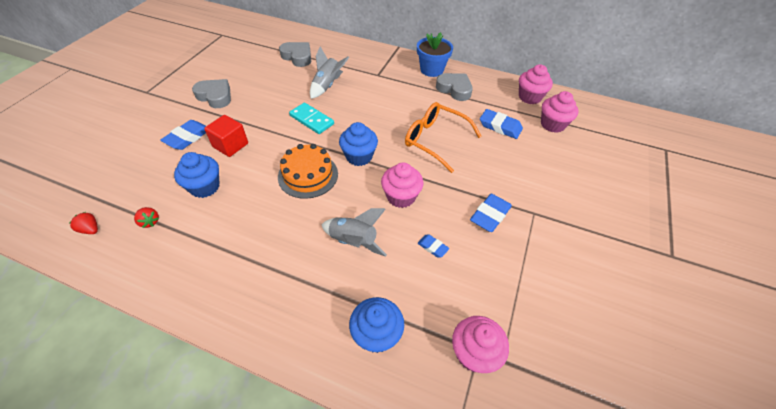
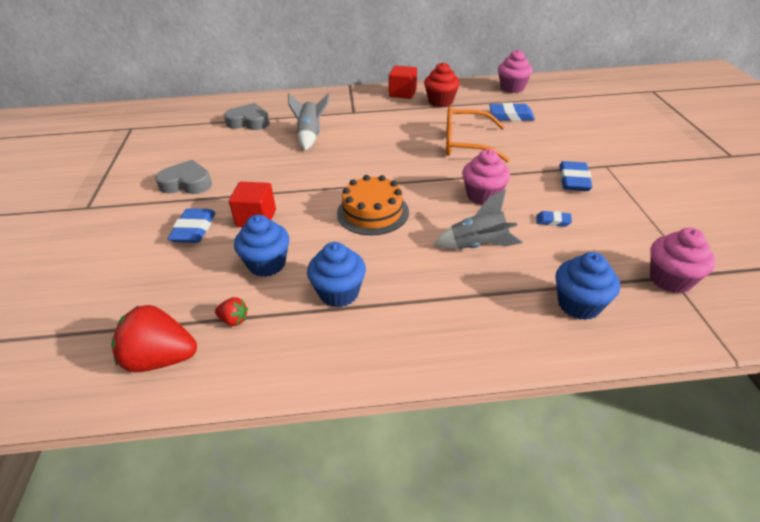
camera: 25 degrees left, 10 degrees down
red strawberry [70,212,98,234] -> red strawberry [111,305,197,372], size x2.13
turquoise domino [289,103,334,134] -> none
blue cupcake [339,122,378,166] -> blue cupcake moved to [307,242,366,308]
blue flower pot [417,32,453,77] -> red cube [389,66,417,99]
grey heart [436,73,473,101] -> red cupcake [424,62,460,107]
pink cupcake [541,91,578,133] -> none

